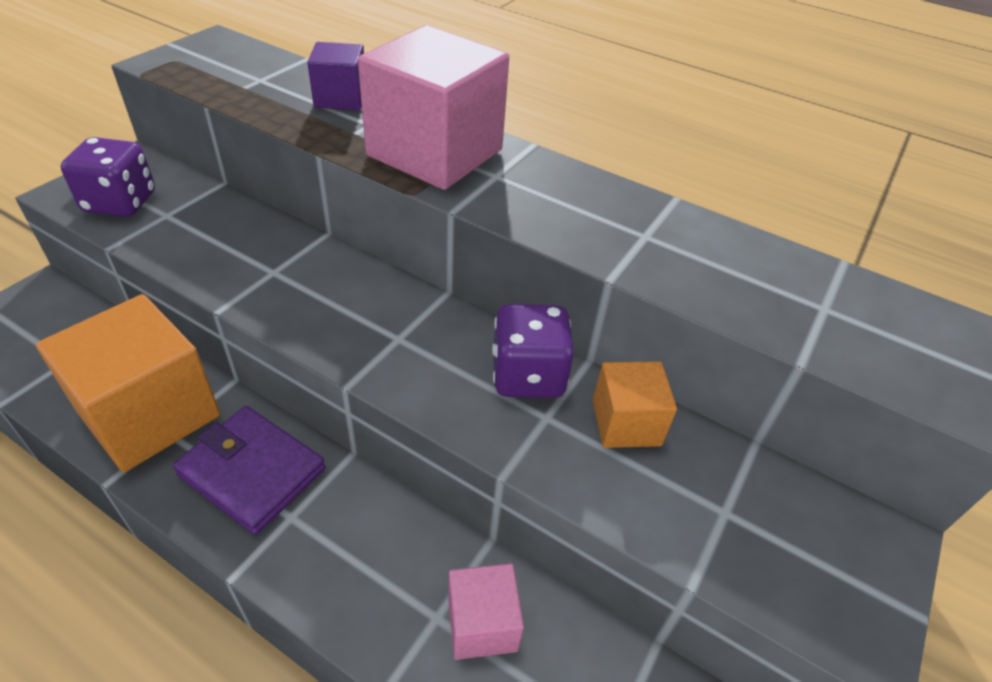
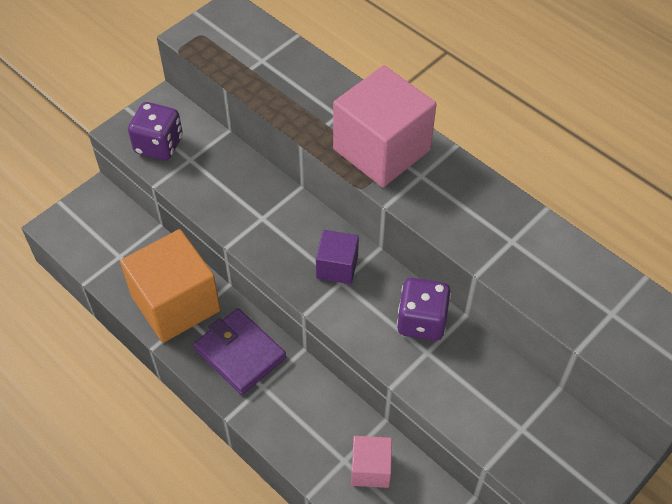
camera: 15 degrees right, 10 degrees up
purple cube [307,42,364,110] -> purple cube moved to [316,230,359,284]
orange cube [593,362,677,448] -> none

